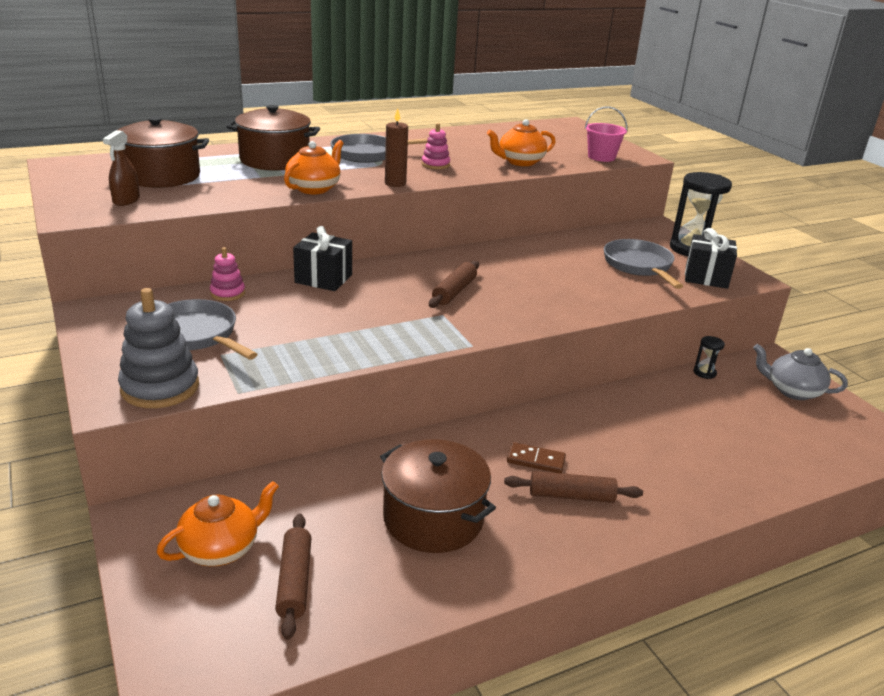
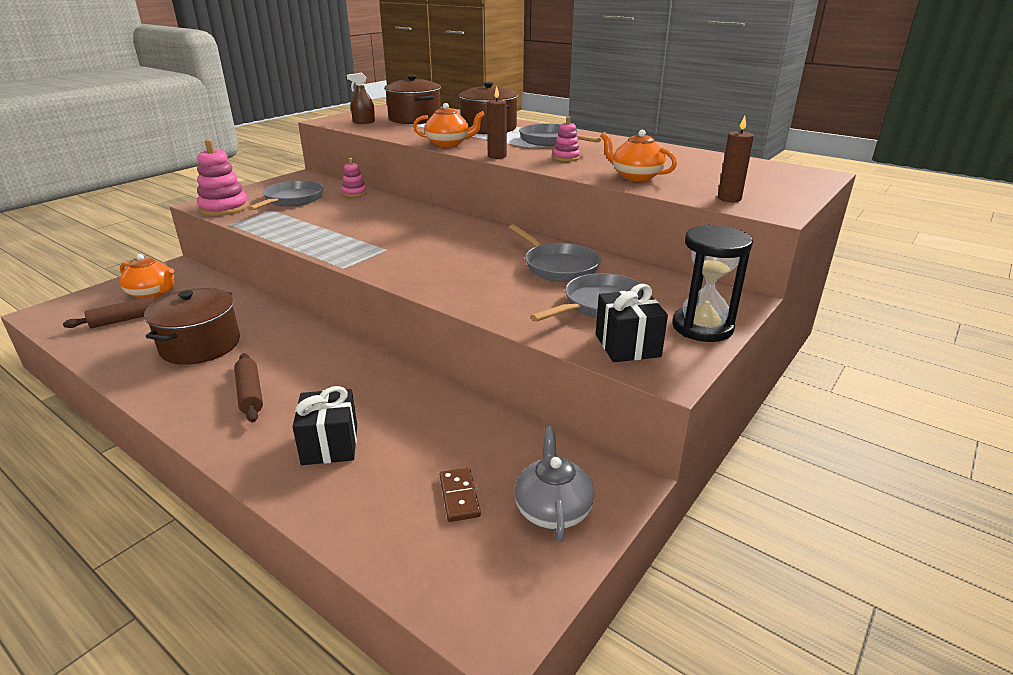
camera: 65 degrees right, 0 degrees up
grey stacking toy [118,288,199,408] -> pink stacking toy [197,139,249,216]
black gift [293,226,352,291] -> black gift moved to [293,386,357,465]
brown rolling pin [429,261,479,308] -> none
brown domino [507,442,566,473] -> brown domino moved to [440,468,481,522]
pink bucket [585,106,627,162] -> brown candle [718,116,754,202]
black hourglass [694,336,725,379] -> none
none -> grey pan [508,224,601,282]

